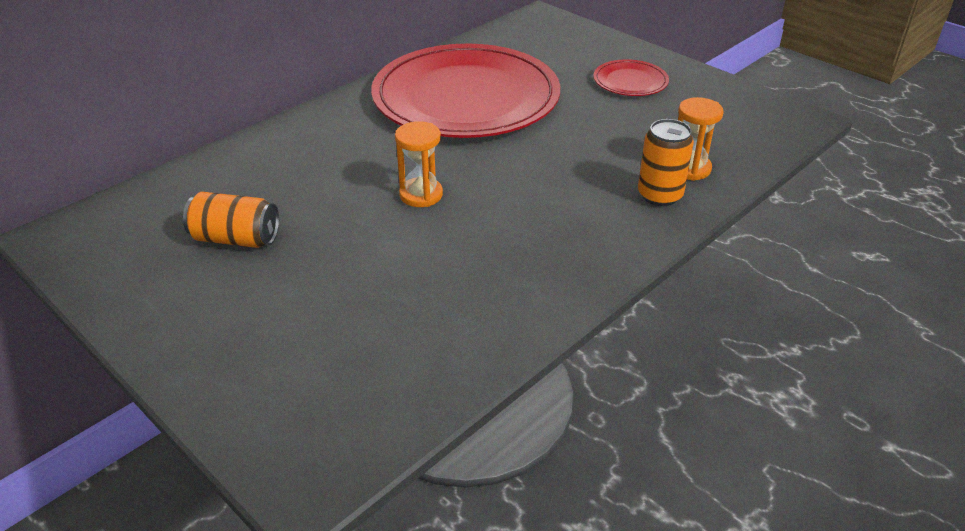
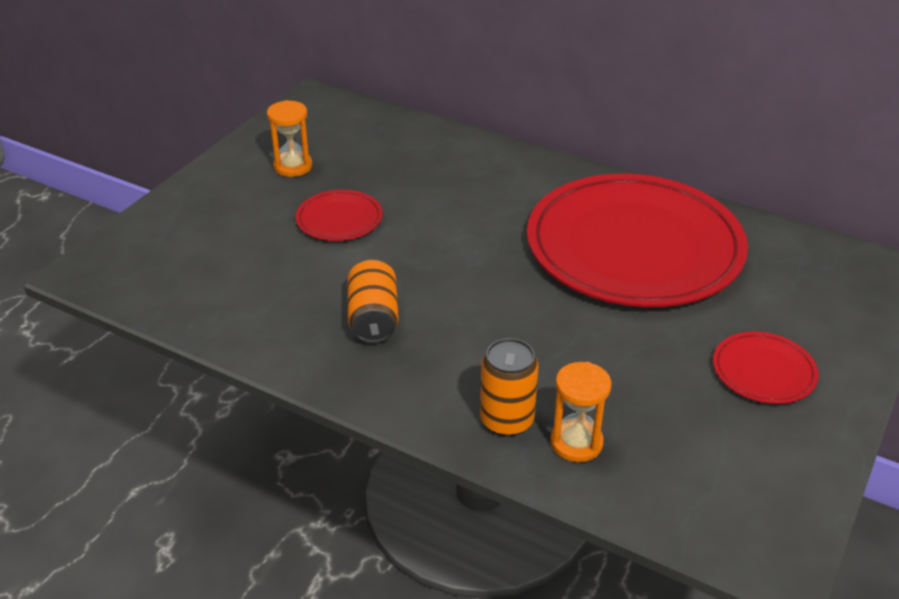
camera: 75 degrees right, 0 degrees up
orange can [183,192,279,248] -> orange can moved to [347,259,399,343]
orange hourglass [395,121,443,207] -> orange hourglass moved to [267,100,312,177]
none -> red plate [296,190,383,241]

